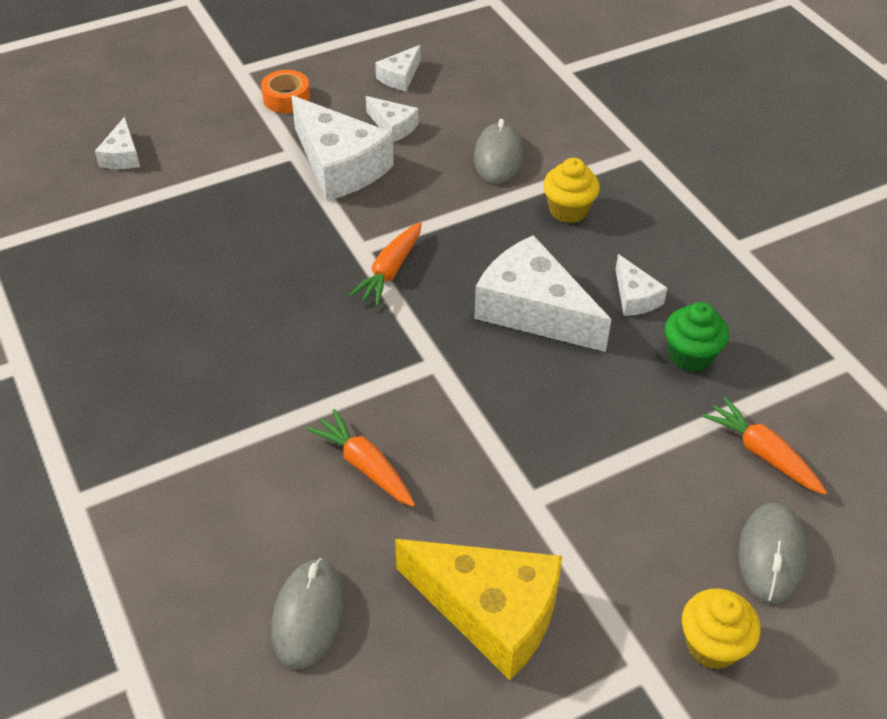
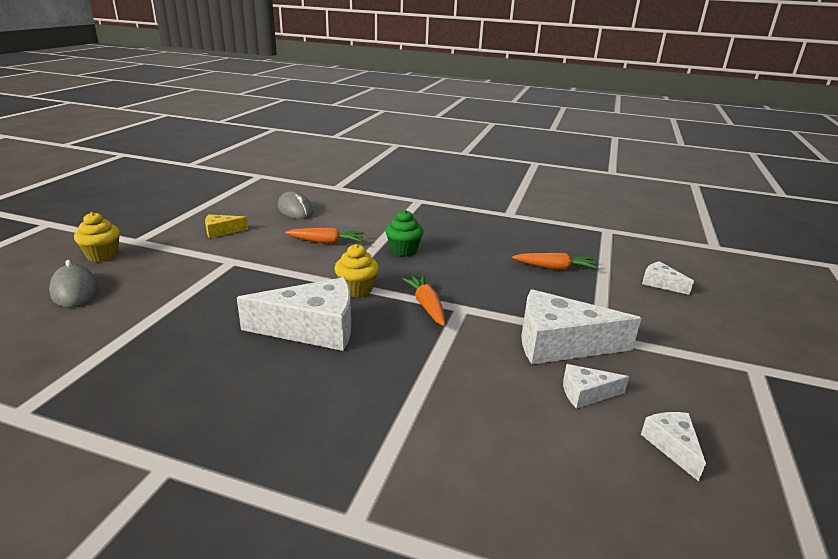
camera: 135 degrees right, 20 degrees down
orange tape [261,70,310,113] -> none
yellow cheese [395,539,562,680] -> yellow cheese [205,214,248,238], size x0.49
grey mouse [474,119,523,184] -> none
yellow cupcake [543,158,600,223] -> yellow cupcake moved to [334,244,379,297]
white cheese [615,254,668,316] -> none
green cupcake [665,302,729,372] -> green cupcake moved to [385,210,424,257]
orange carrot [702,397,827,495] -> orange carrot moved to [512,253,598,270]

